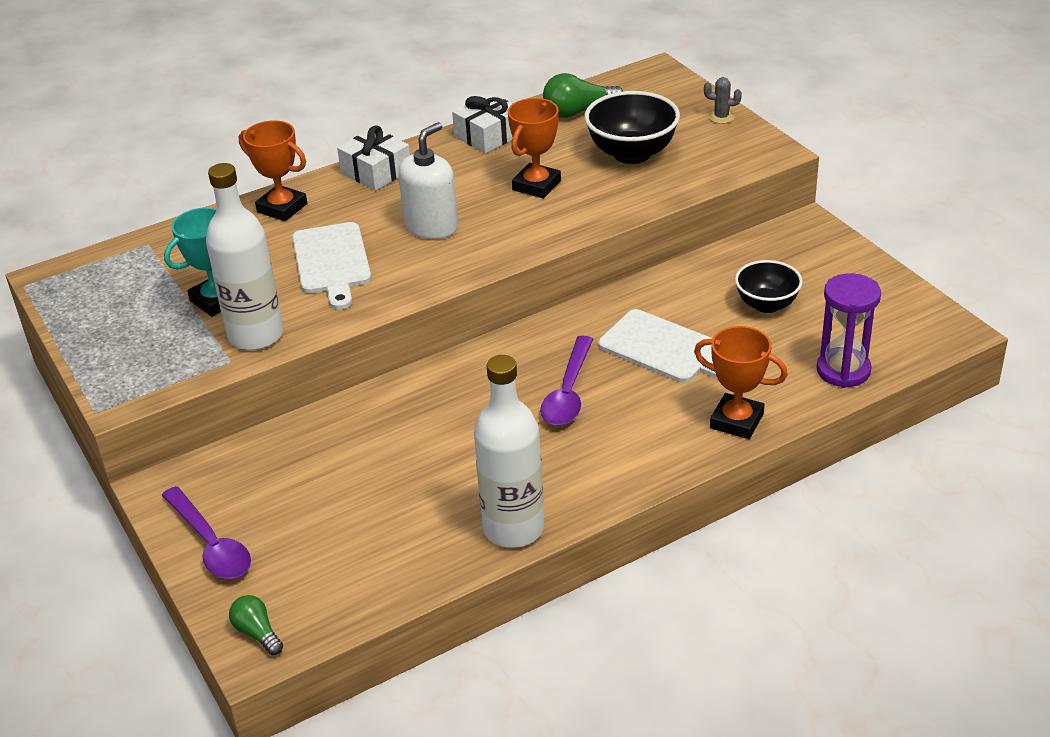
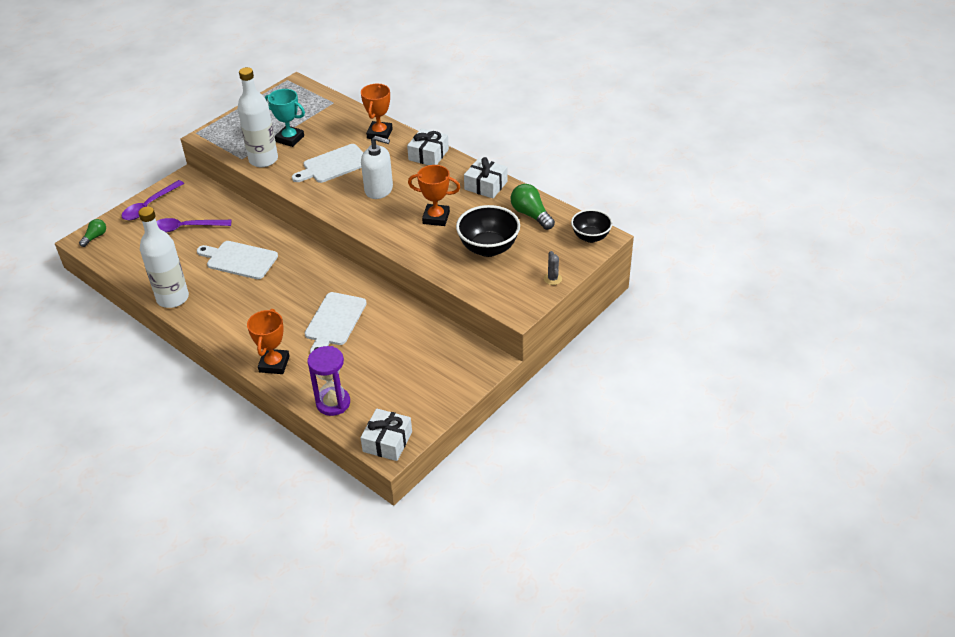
camera: 70 degrees right, 5 degrees up
purple spoon [540,336,593,426] -> purple spoon moved to [156,218,231,233]
black bowl [735,260,803,313] -> black bowl moved to [571,209,612,243]
none -> white cutting board [197,241,278,279]
none -> white gift [360,408,412,461]

